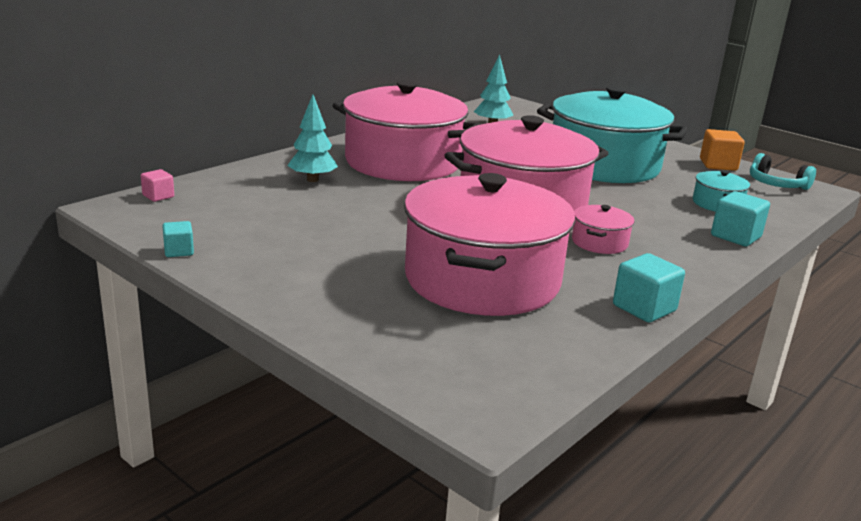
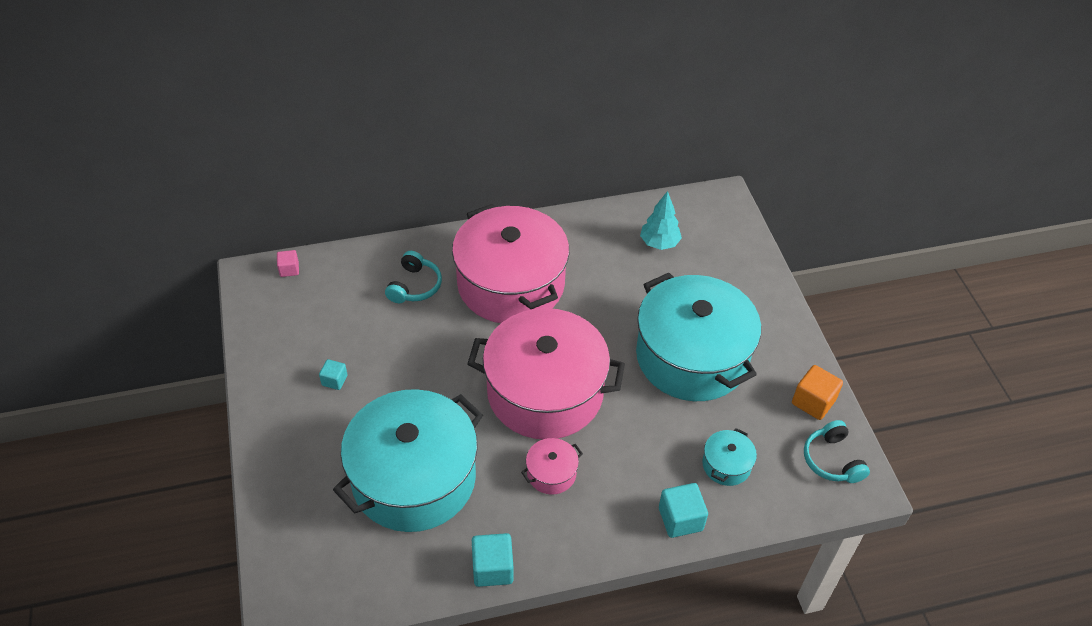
camera: 35 degrees right, 25 degrees up
turquoise cube [162,221,194,257] -> turquoise cube moved to [319,359,348,390]
turquoise tree [288,94,338,182] -> turquoise headphones [385,251,442,303]
pink pot [404,173,575,316] -> turquoise pot [333,389,483,532]

